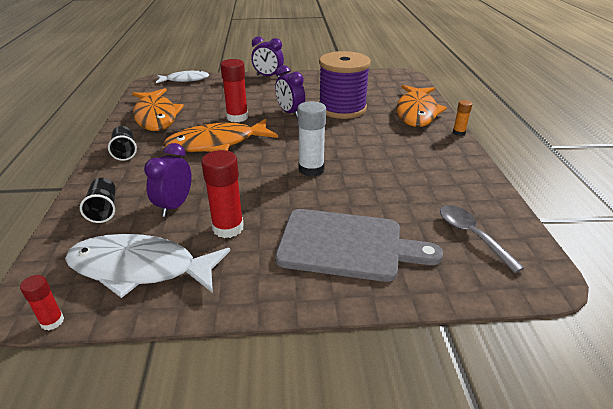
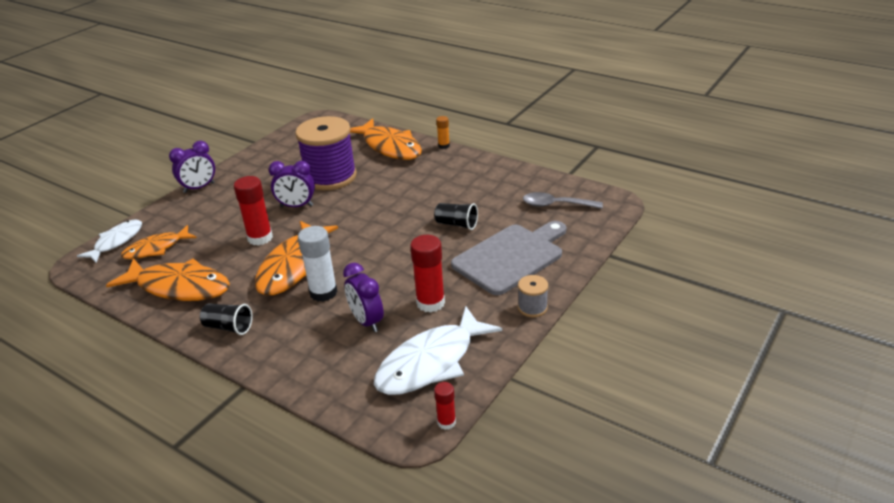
camera: 50 degrees left, 0 degrees up
black cup [80,178,116,223] -> black cup moved to [434,203,478,230]
white glue stick [297,101,326,177] -> white glue stick moved to [298,226,338,302]
none -> orange fish [121,225,197,259]
none -> grey spool [518,275,548,317]

